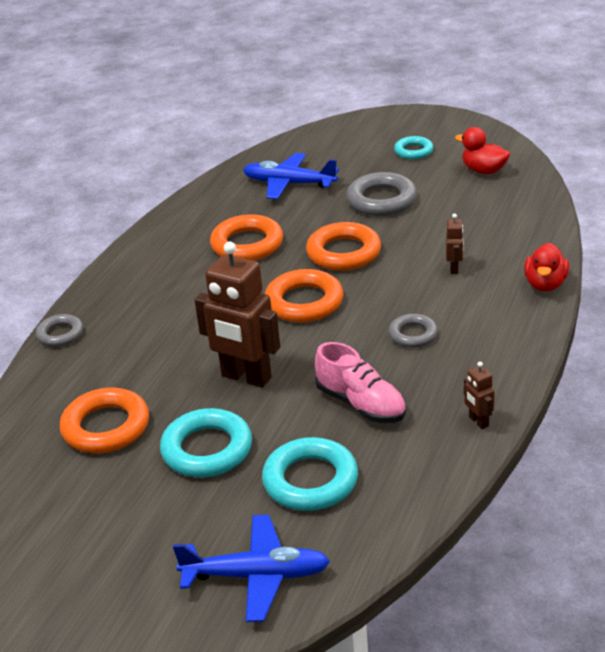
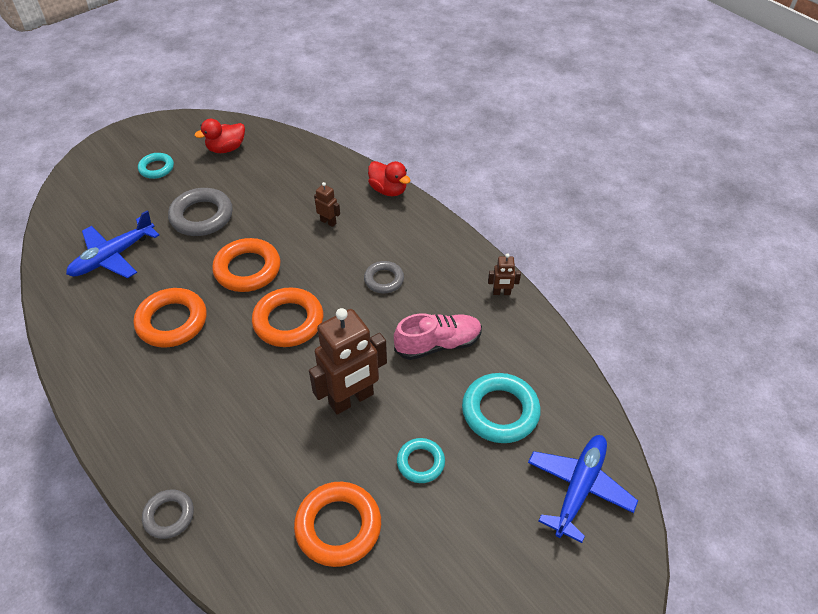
camera: 65 degrees left, 15 degrees up
turquoise ring [160,408,252,477] -> turquoise ring [397,438,445,483], size x0.59

